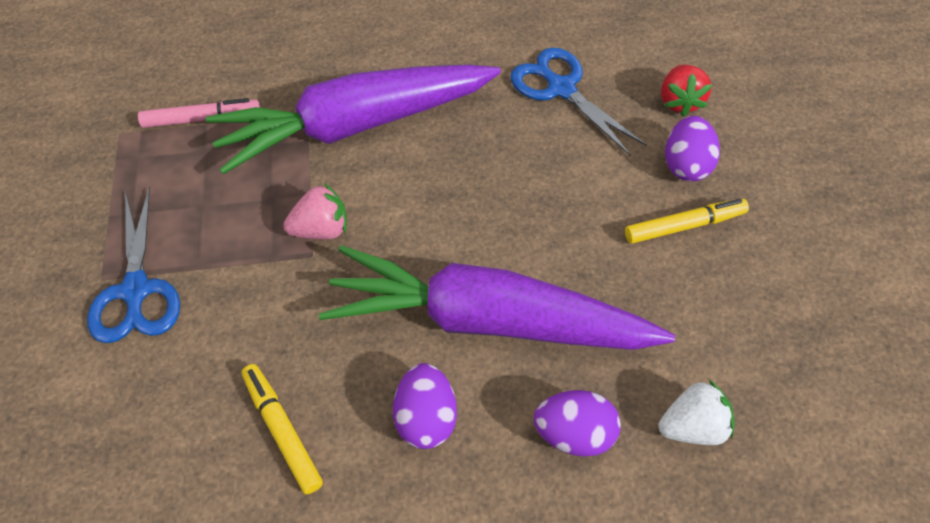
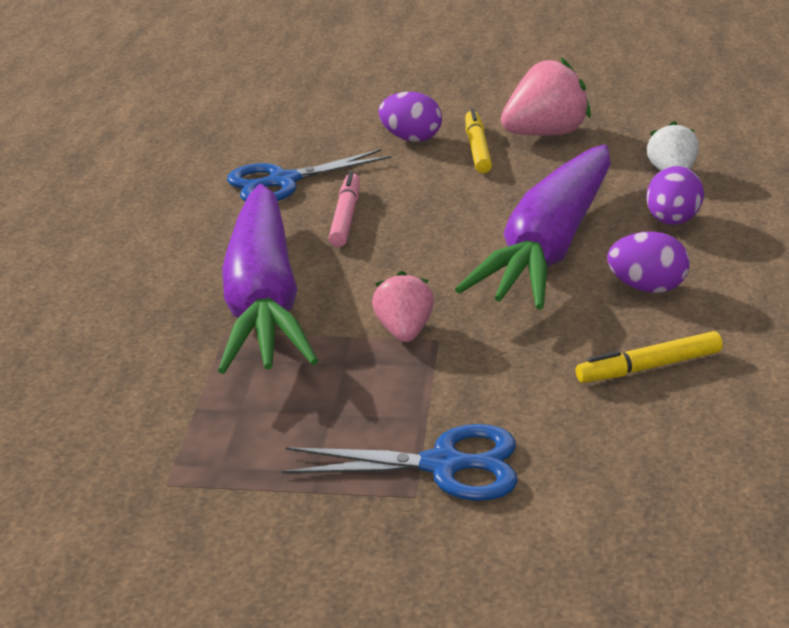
camera: 75 degrees left, 25 degrees down
pink marker [138,98,260,128] -> pink marker moved to [329,172,360,247]
red strawberry [661,64,712,117] -> none
none -> pink strawberry [501,57,591,136]

